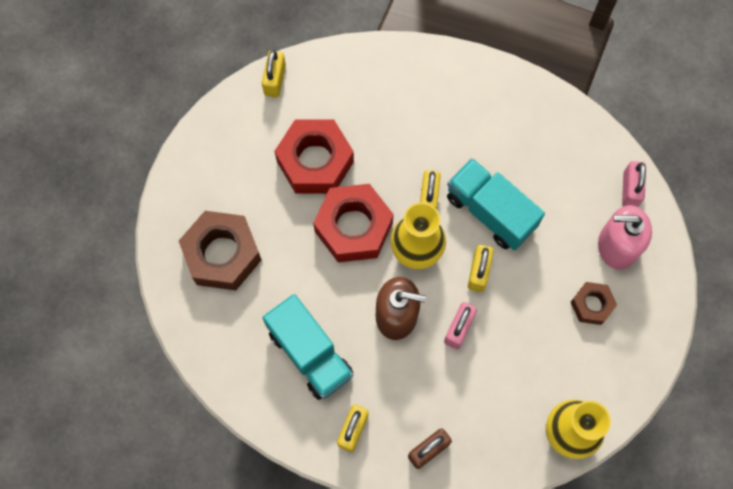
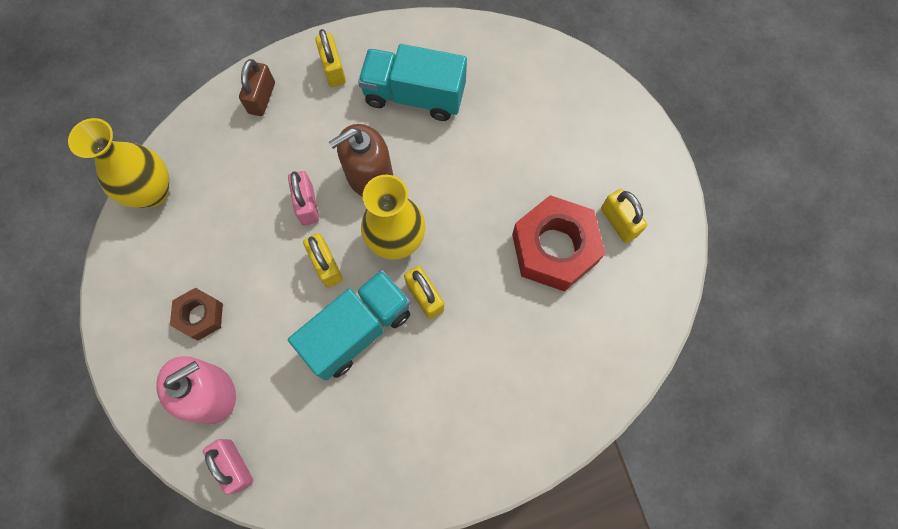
camera: 140 degrees right, 0 degrees up
brown nut [179,211,261,290] -> none
yellow padlock [262,50,286,97] -> yellow padlock moved to [601,189,647,243]
red nut [313,184,394,262] -> none
turquoise truck [447,158,545,250] -> turquoise truck turned 45 degrees counterclockwise [288,270,411,380]

